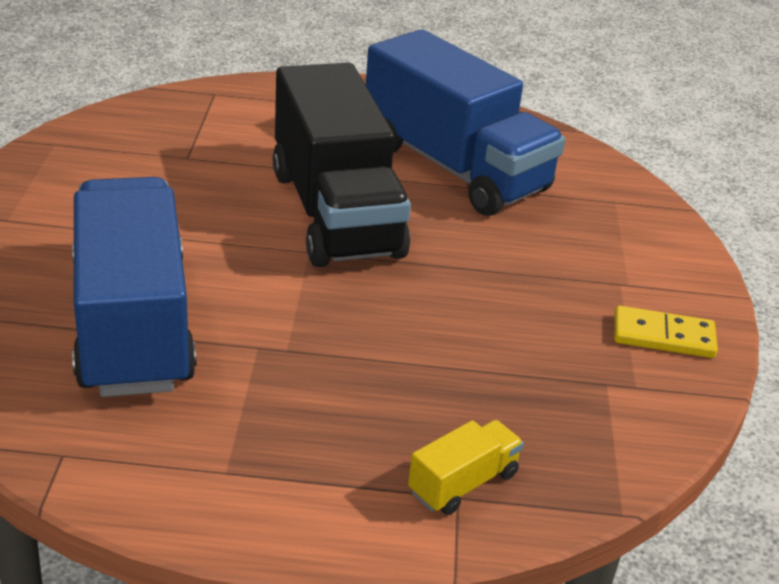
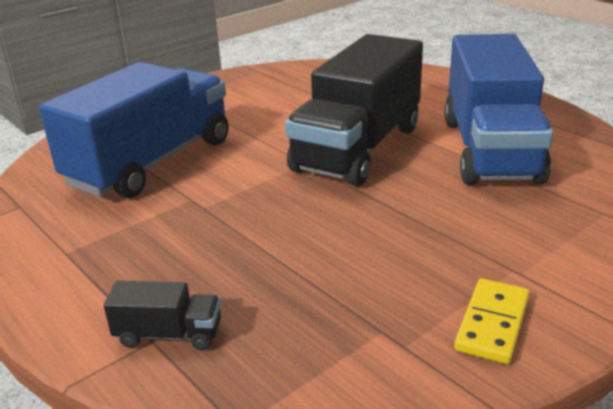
camera: 50 degrees right, 5 degrees down
yellow truck [408,420,524,515] -> black truck [104,281,221,350]
yellow domino [614,306,718,358] -> yellow domino turned 60 degrees clockwise [454,278,530,364]

